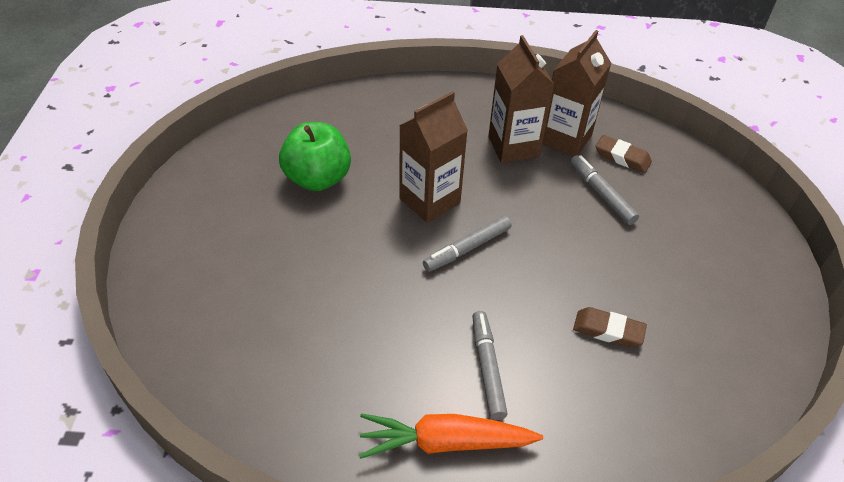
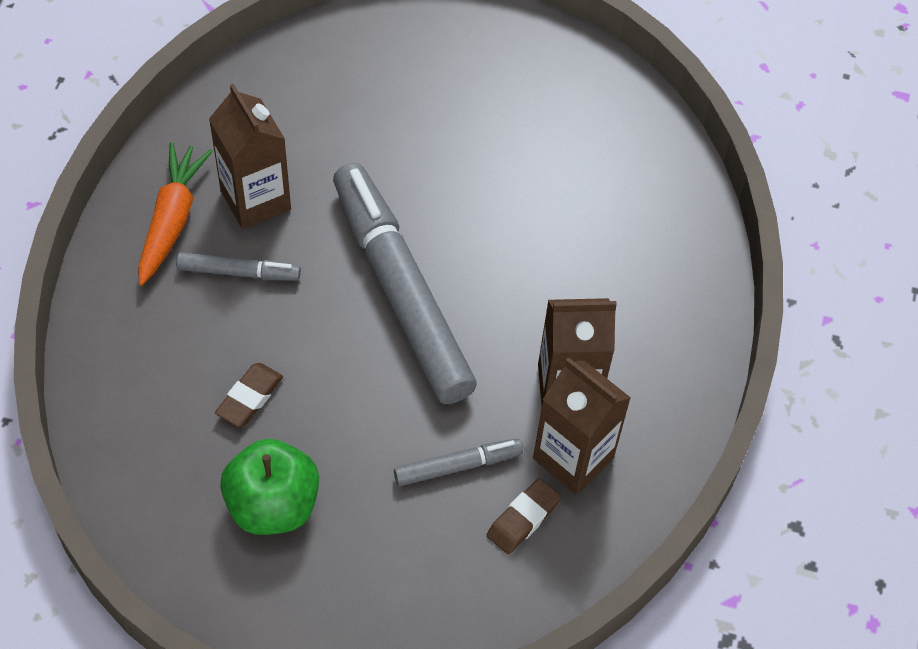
camera: 100 degrees right, 10 degrees up
green apple [279,122,351,191] -> green apple moved to [220,439,319,535]
brown carton [399,91,468,223] -> brown carton moved to [209,84,291,229]
grey marker [423,216,512,272] -> grey marker [333,163,477,404], size x2.29

